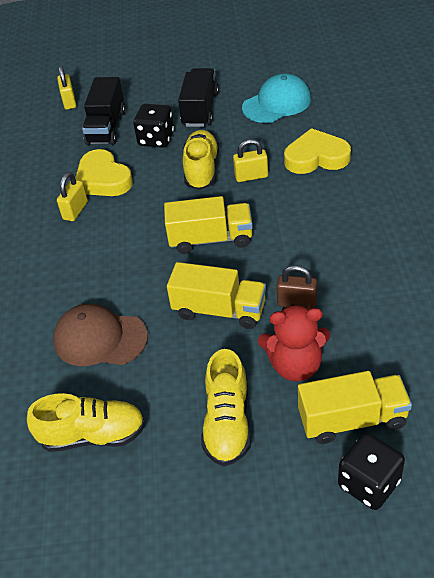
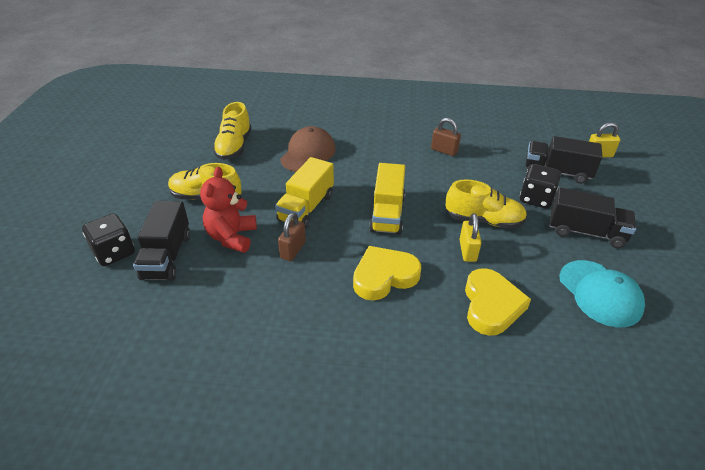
camera: 95 degrees right, 5 degrees down
yellow padlock [57,172,88,221] -> brown padlock [431,118,461,156]
yellow heart [75,149,133,196] -> yellow heart moved to [353,246,421,301]
yellow truck [298,371,412,444] -> black truck [133,201,190,281]

